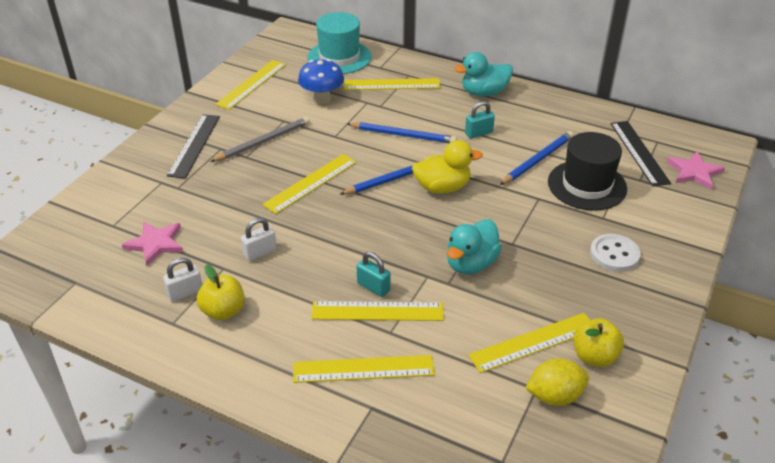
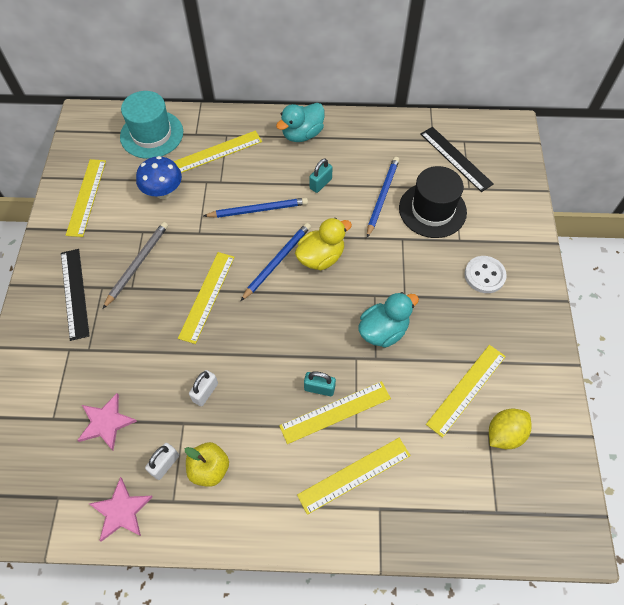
camera: 25 degrees left, 20 degrees up
turquoise duck [447,219,502,274] -> turquoise duck turned 135 degrees counterclockwise [358,292,419,348]
yellow apple [573,318,624,367] -> none
pink star [667,151,725,190] -> pink star moved to [89,477,152,542]

